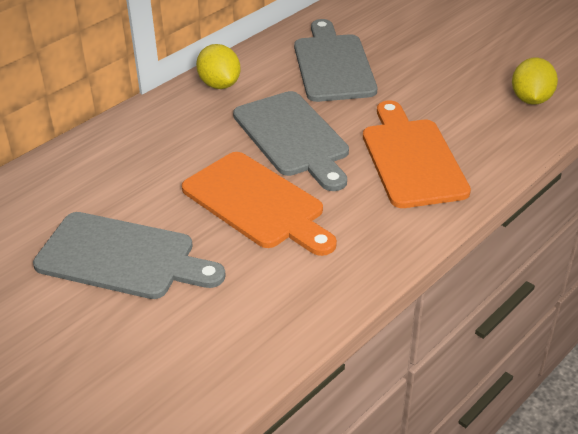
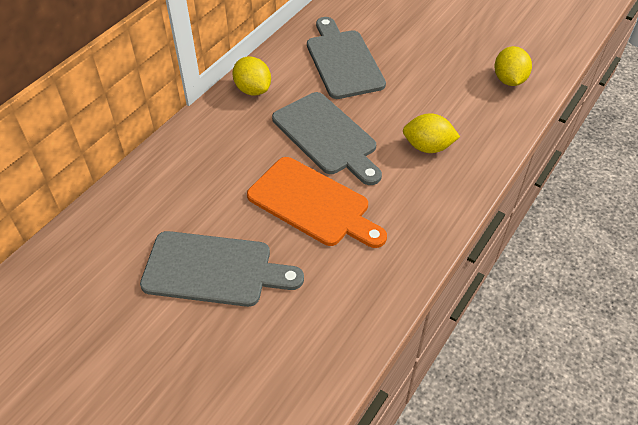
camera: 10 degrees left, 10 degrees up
orange cutting board [363,101,471,208] -> yellow lemon [403,113,460,153]

